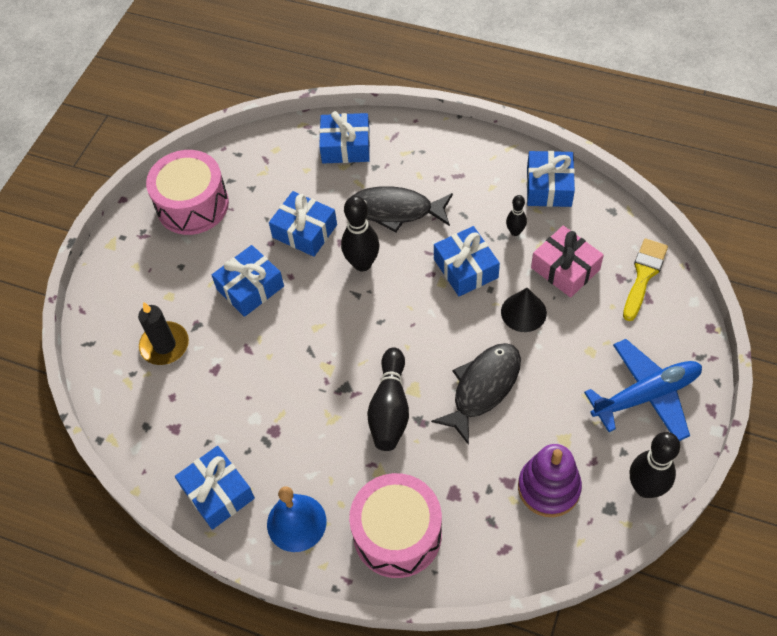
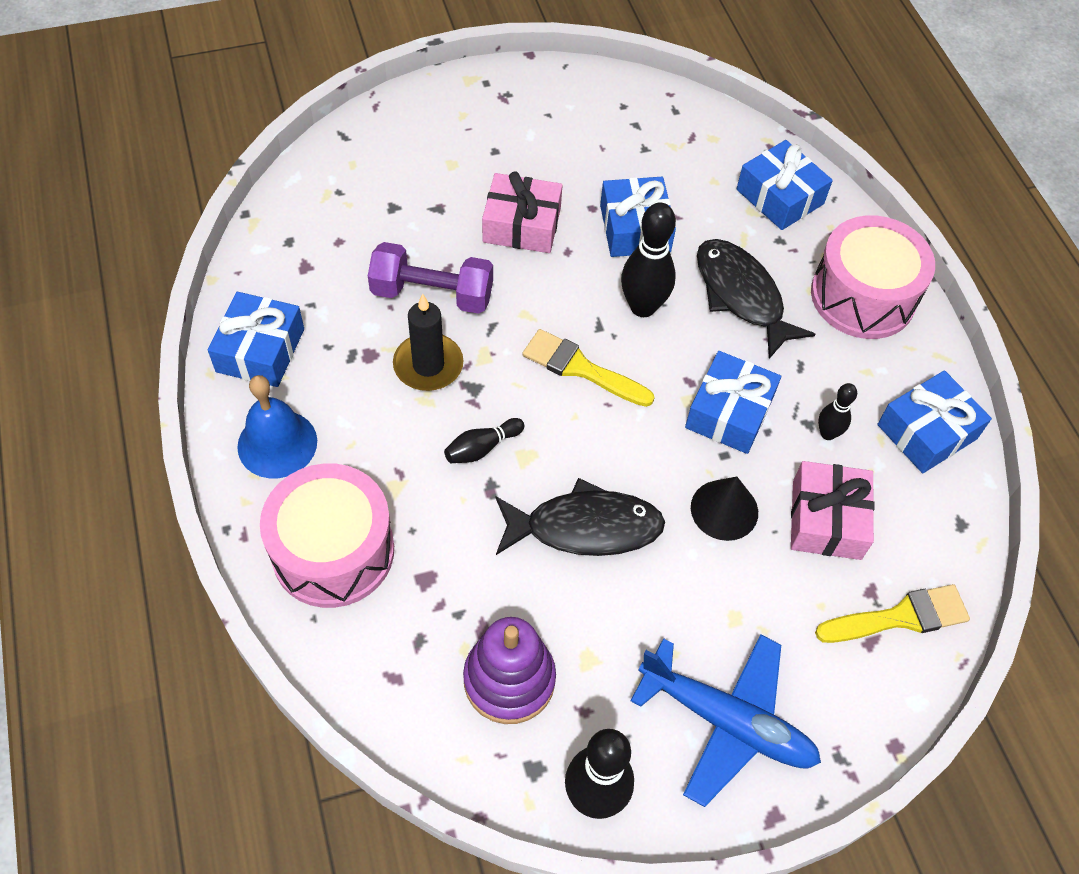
camera: 45 degrees right, 0 degrees up
black candle [138,302,189,365] -> black candle moved to [393,294,464,391]
pink drum [146,150,229,235] -> pink drum moved to [811,215,935,339]
blue gift [211,245,284,317] -> pink gift [482,171,563,253]
black bowling pin [367,347,409,451] -> black bowling pin [444,418,524,463], size x0.55
none -> purple dumbbell [368,242,493,314]
none -> yellow brush [522,329,655,407]

